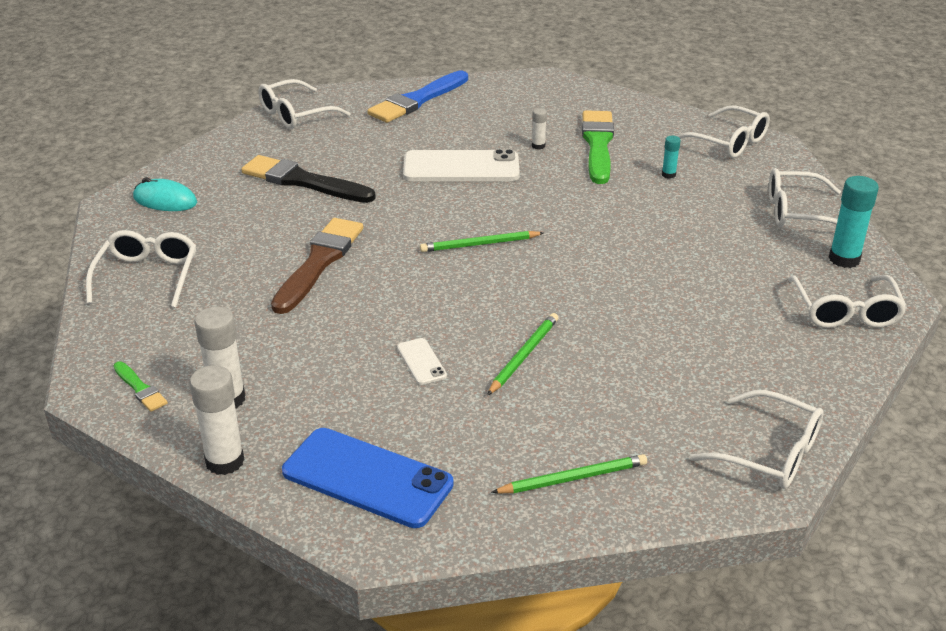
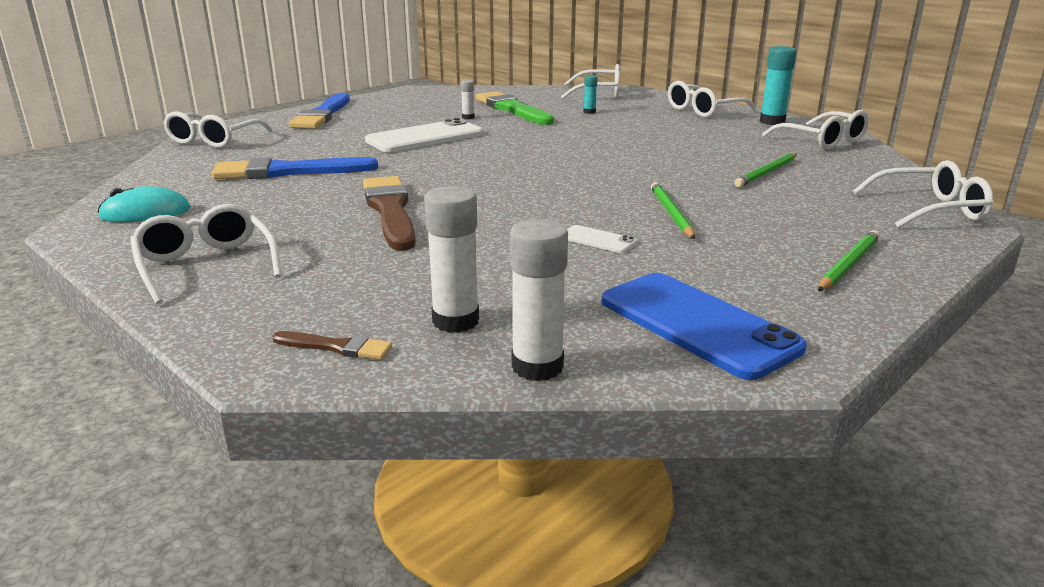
camera: 35 degrees left, 10 degrees down
green brush [113,362,168,412] -> brown brush [272,331,392,360]
black brush [241,155,376,203] -> blue brush [212,157,378,179]
blue phone [282,428,454,528] -> blue phone turned 60 degrees clockwise [602,273,807,380]
green pencil [420,231,543,252] -> green pencil moved to [734,153,797,187]

